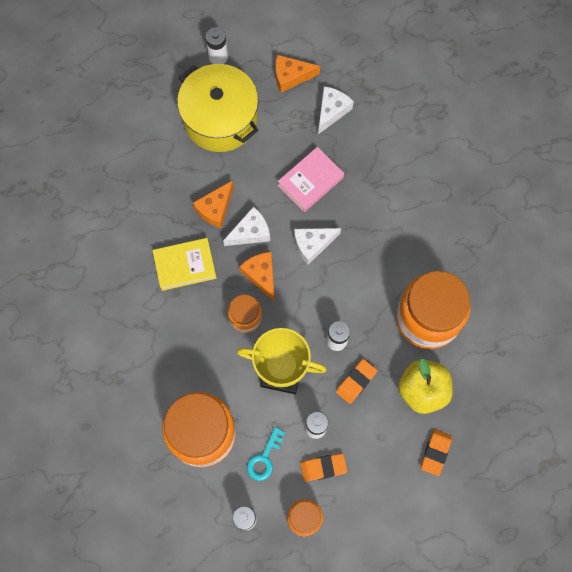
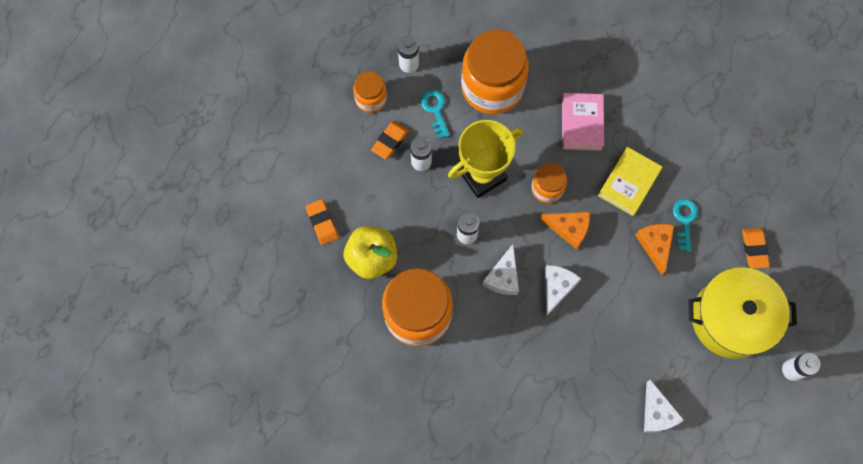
camera: 135 degrees right, 0 degrees up
white cheese [223,206,270,246] -> white cheese moved to [482,244,519,295]
orange cheese [275,55,320,93] -> none
pink book [278,147,344,212] -> pink book moved to [562,93,604,151]
orange eraser [336,359,377,404] -> orange eraser moved to [742,228,770,269]
none -> turquoise key [673,199,698,251]

